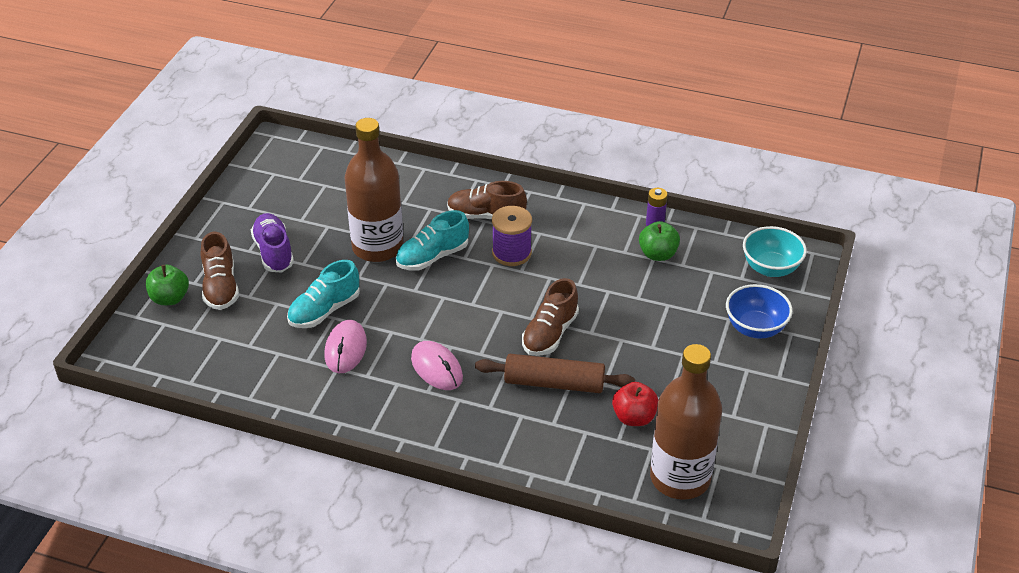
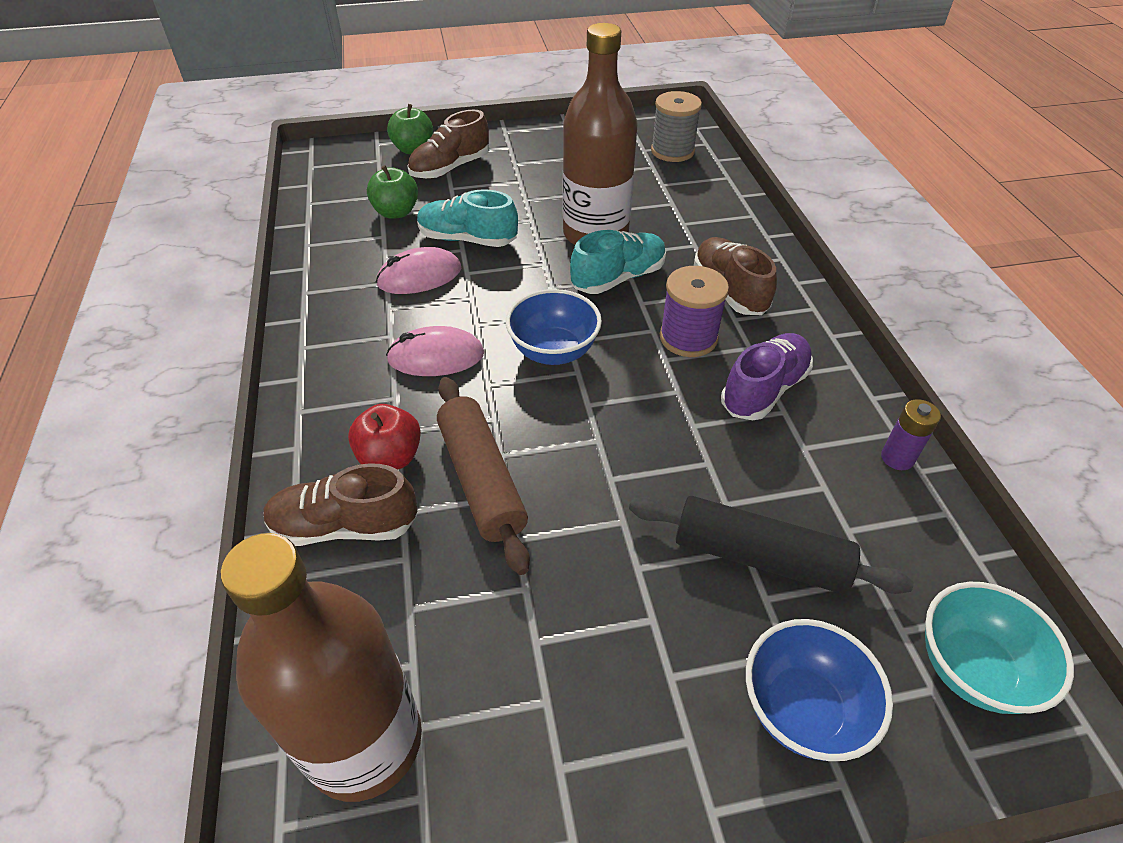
camera: 60 degrees right, 5 degrees up
purple shoe [251,213,294,272] -> purple shoe moved to [721,333,813,420]
turquoise shoe [395,210,469,271] -> turquoise shoe turned 120 degrees clockwise [570,230,666,294]
pink mouse [411,341,463,390] -> pink mouse turned 60 degrees clockwise [386,326,484,376]
brown shoe [522,278,579,356] -> brown shoe moved to [263,463,417,546]
red apple [612,382,658,426] -> red apple moved to [348,404,421,470]
green apple [639,221,680,261] -> green apple moved to [367,165,418,219]
none -> blue bowl [506,289,602,365]
none -> black rolling pin [629,496,914,594]
none -> grey spool [651,91,702,162]

